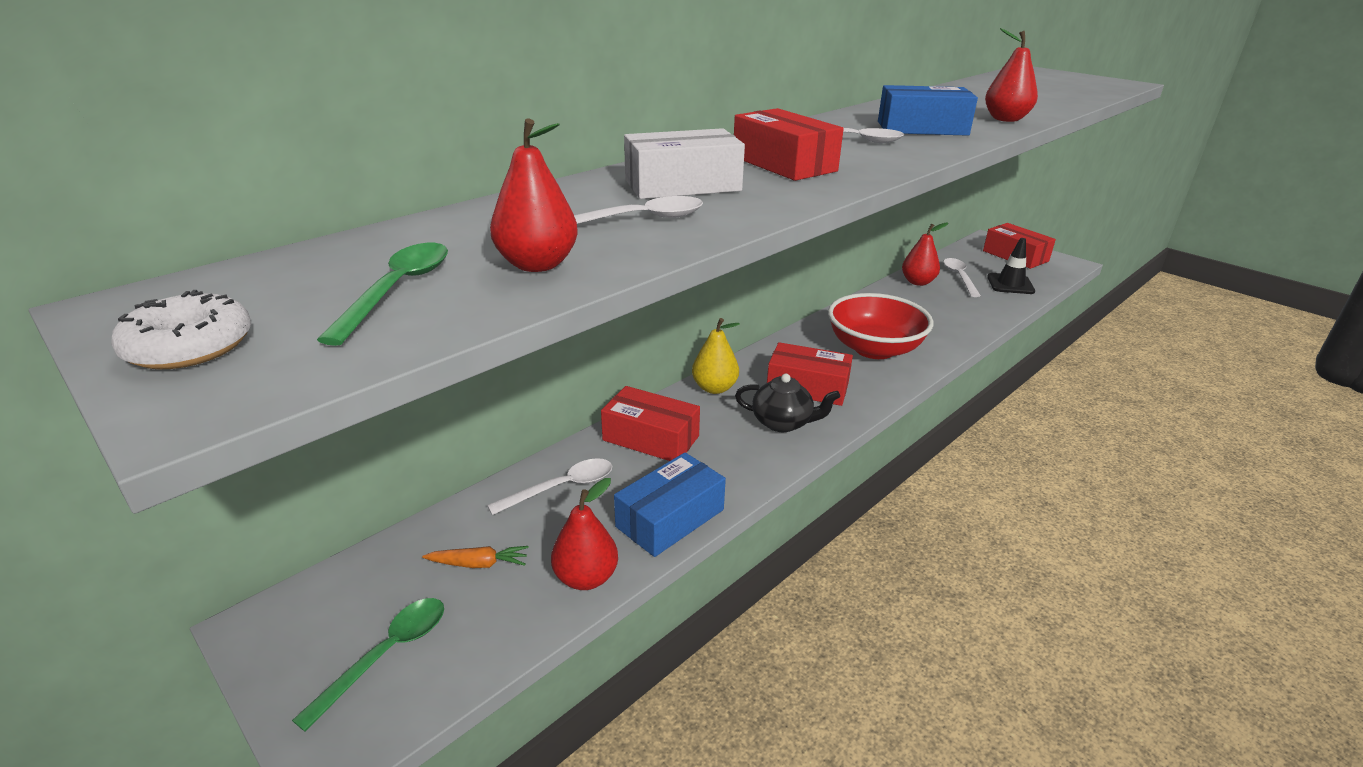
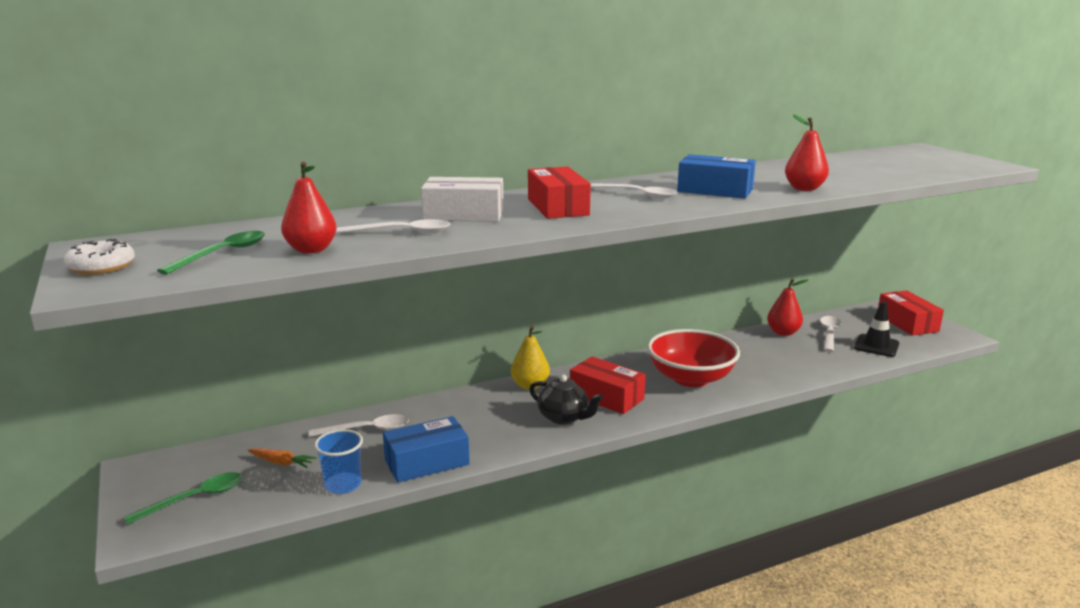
camera: 20 degrees right, 10 degrees down
red pear [551,478,618,590] -> blue cup [314,429,363,494]
red box [601,386,700,461] -> none

